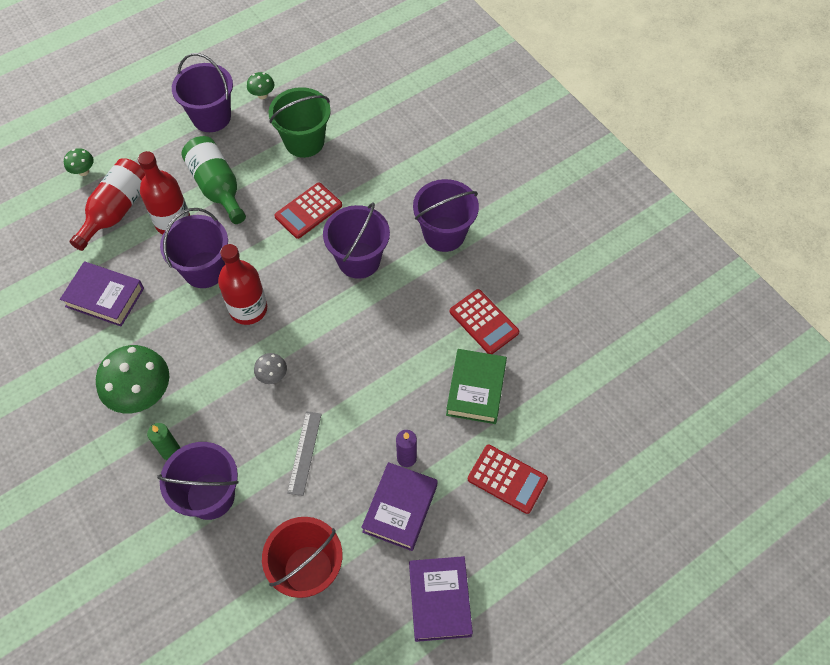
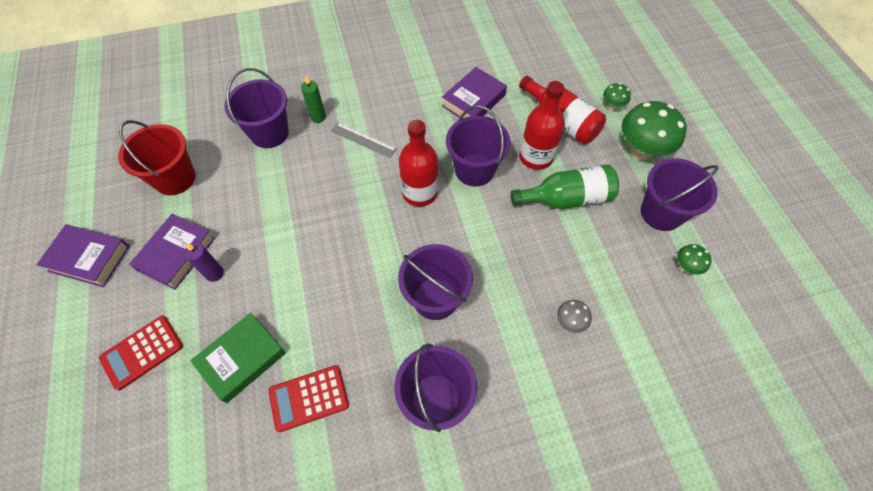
camera: 110 degrees right, 0 degrees up
green mushroom [96,345,169,413] -> green mushroom moved to [622,101,687,160]
grey mushroom [254,353,287,384] -> grey mushroom moved to [557,300,592,333]
green bucket [269,87,331,158] -> none
red calculator [274,183,342,239] -> none
grey ruler [287,411,322,496] -> grey ruler moved to [331,122,397,158]
purple book [361,462,438,551] -> purple book turned 75 degrees clockwise [129,214,215,290]
green book [446,349,507,424] -> green book turned 75 degrees counterclockwise [190,313,286,403]

